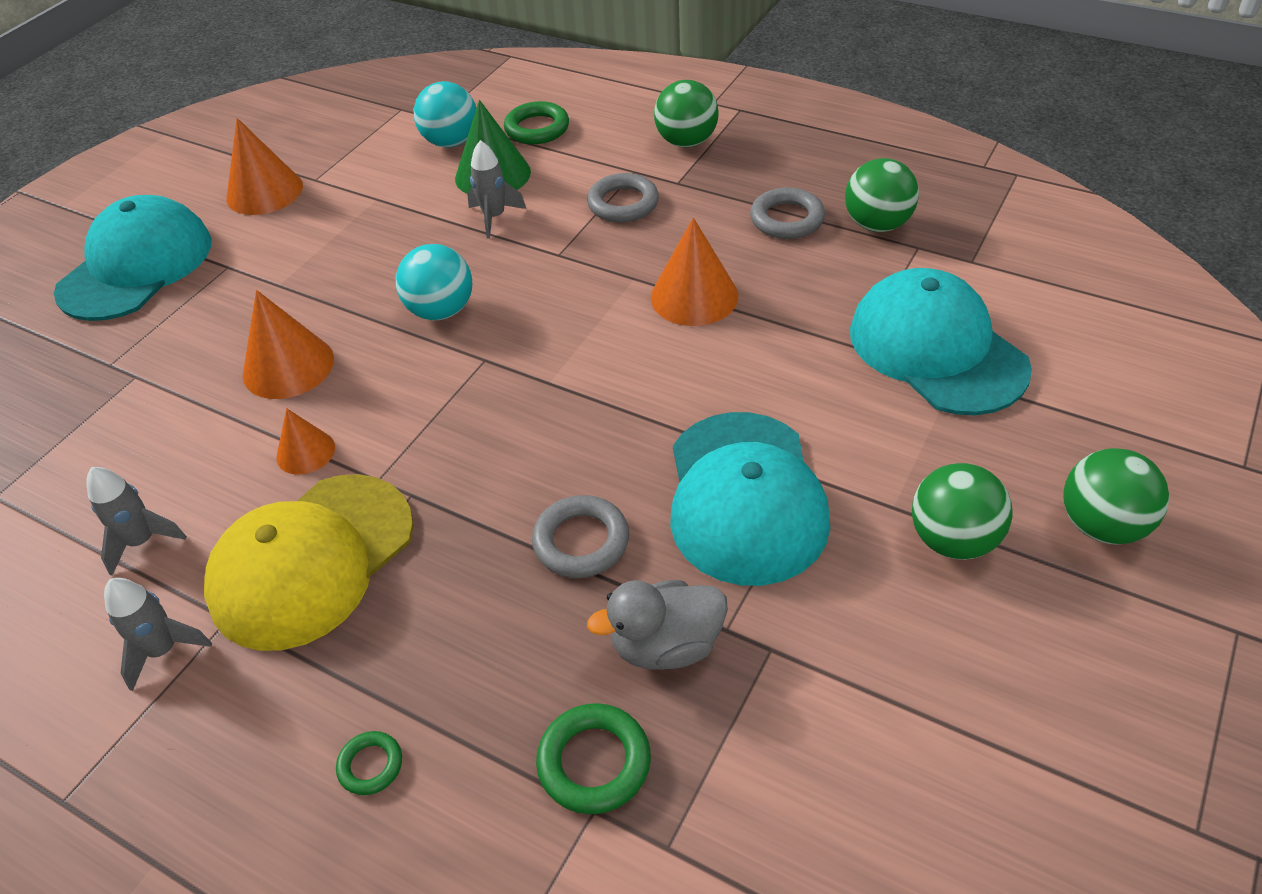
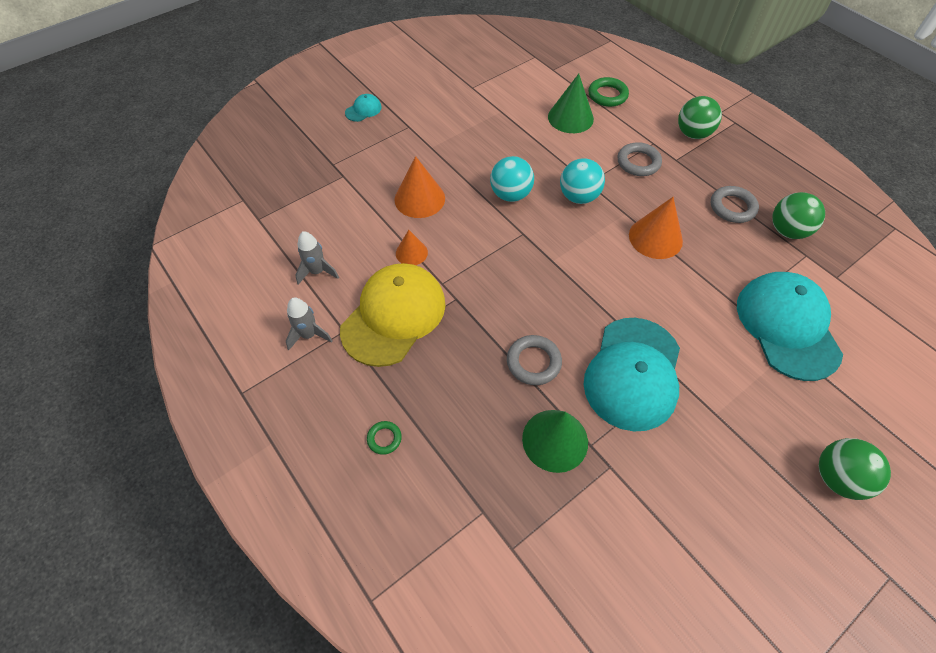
camera: 20 degrees right, 10 degrees up
turquoise cap [54,195,211,321] -> turquoise cap [345,94,382,122], size x0.42
yellow cap [204,474,414,651] -> yellow cap turned 150 degrees clockwise [340,263,445,367]
orange cone [227,118,303,215] -> none
turquoise ball [414,81,476,148] -> turquoise ball moved to [560,158,605,204]
grey rocket [467,140,526,239] -> none
green ring [536,703,651,814] -> none
grey duck [587,580,728,670] -> green cone [522,410,588,473]
green ball [912,463,1012,560] -> none

